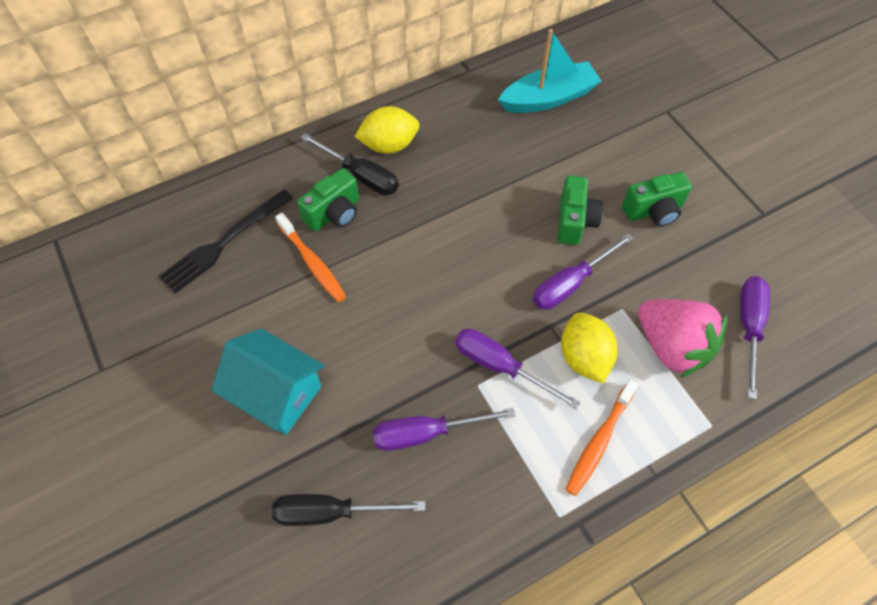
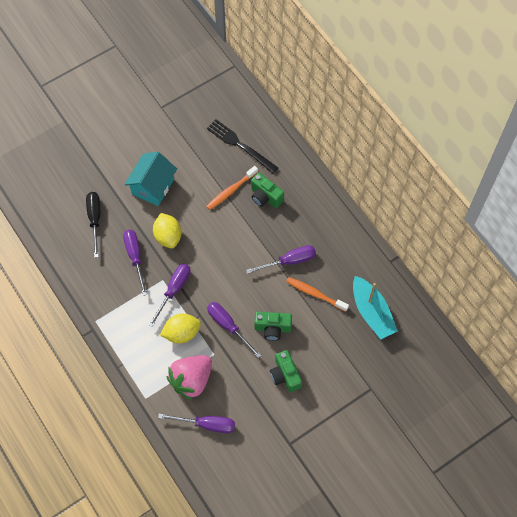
camera: 85 degrees right, 5 degrees up
black screwdriver [301,133,399,195] -> none
yellow lemon [354,106,419,154] -> yellow lemon moved to [153,213,182,248]
orange toothbrush [566,379,638,496] -> orange toothbrush moved to [286,277,349,312]
none -> purple screwdriver [246,245,316,274]

